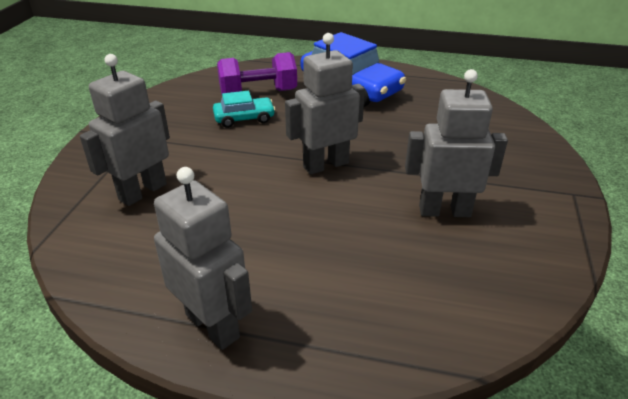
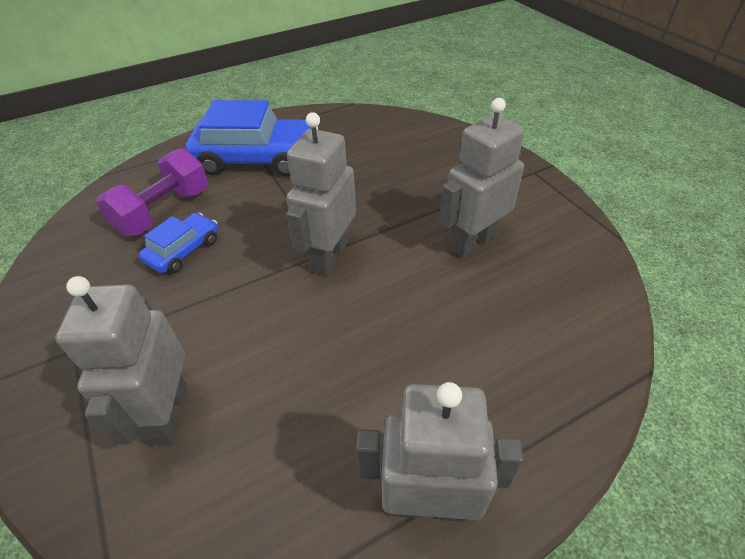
camera: 40 degrees left, 10 degrees up
turquoise car [213,91,275,128] -> blue car [139,213,218,273]

